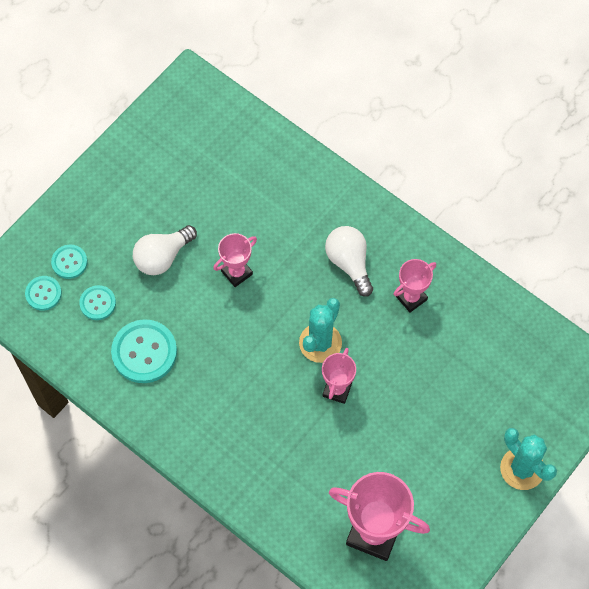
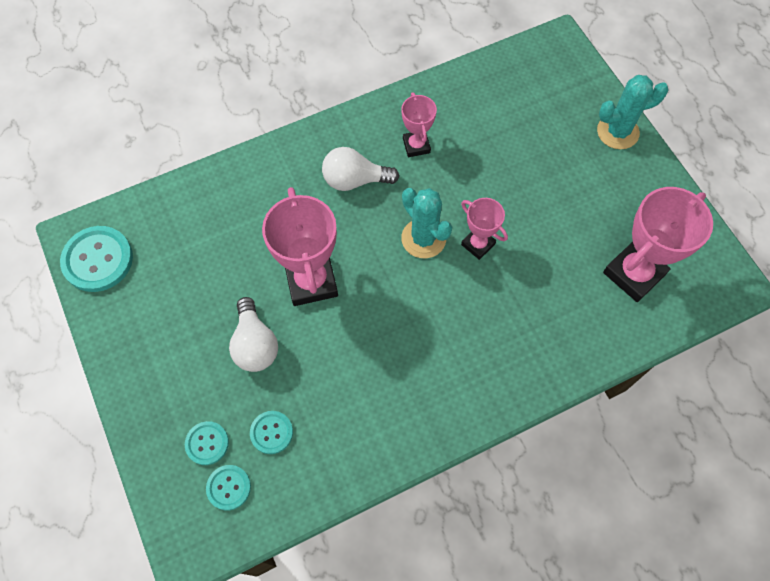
camera: 65 degrees left, 0 degrees up
turquoise button [111,319,177,383] -> turquoise button moved to [60,226,133,292]
pink trophy [213,233,257,287] -> pink trophy [262,187,338,306], size x1.79

